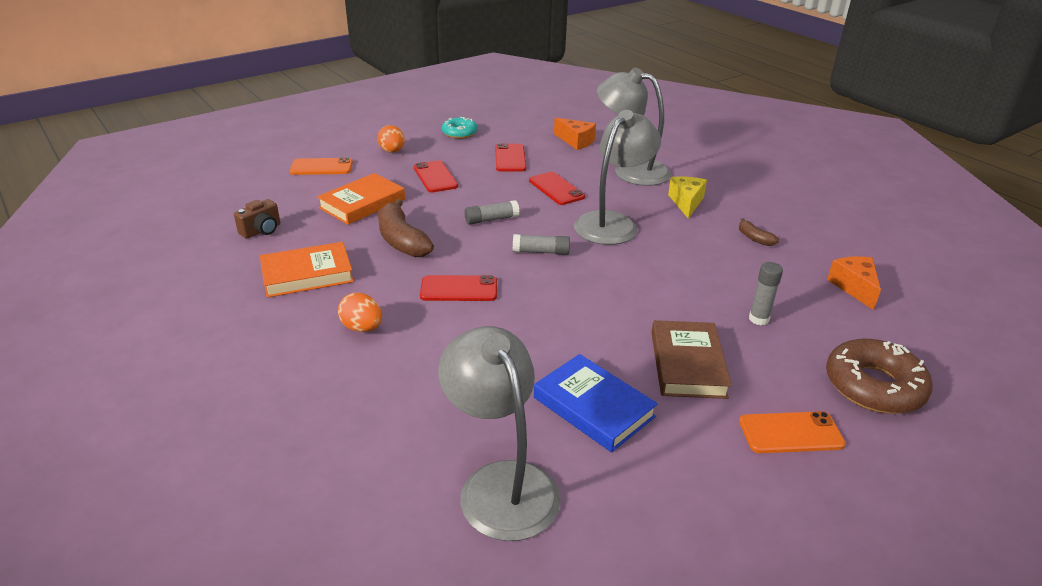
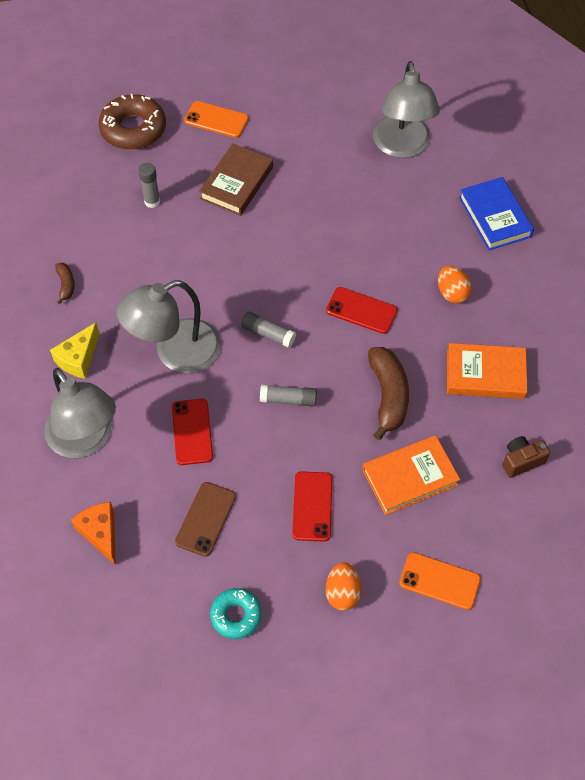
camera: 155 degrees left, 25 degrees up
red phone [495,143,526,172] -> brown phone [175,482,236,557]
blue book [534,354,658,452] -> blue book moved to [459,177,534,250]
orange cheese [827,256,881,310] -> none

